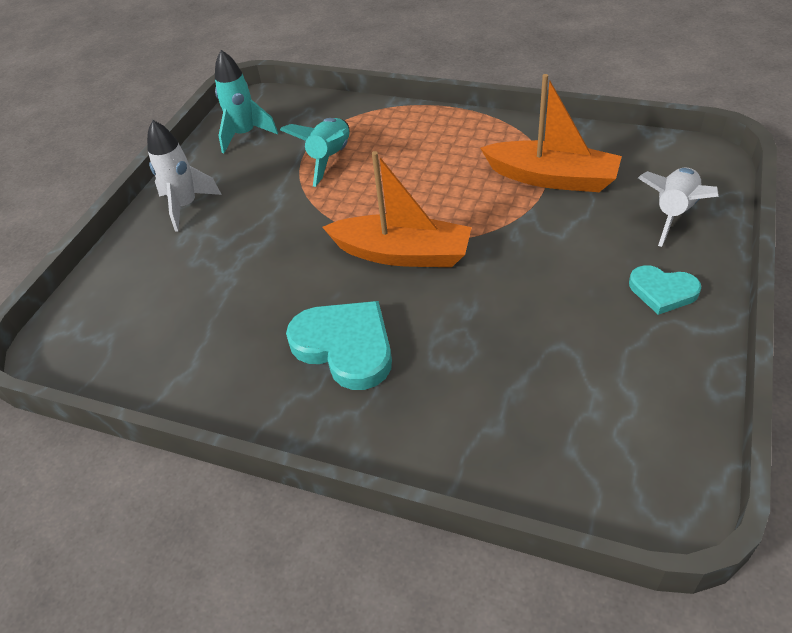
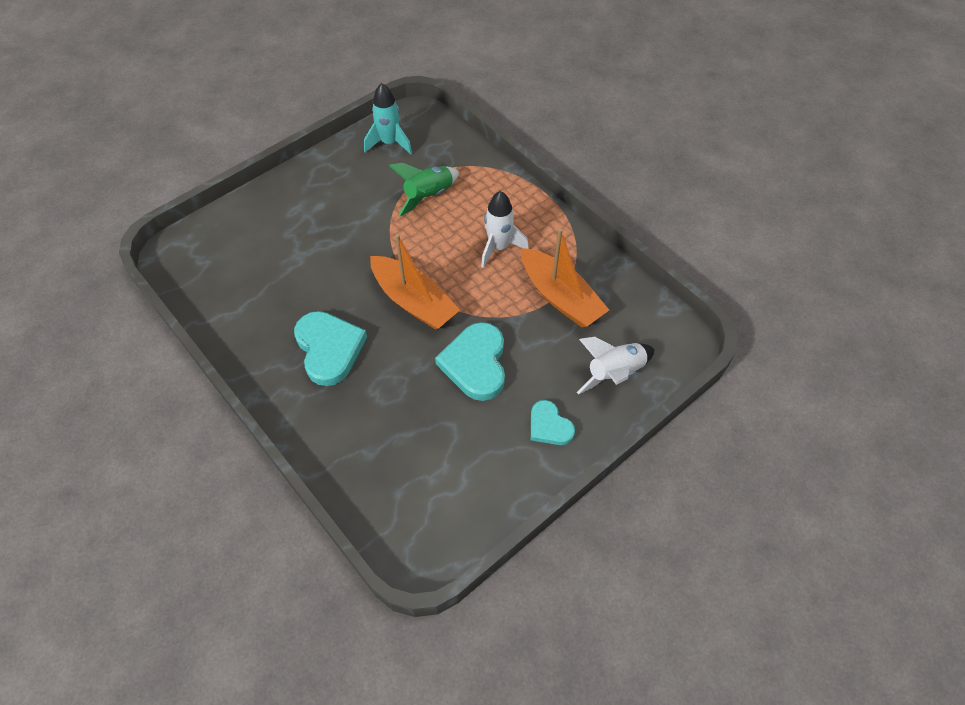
camera: 25 degrees right, 10 degrees up
white rocket [147,120,222,232] -> white rocket moved to [481,191,529,268]
turquoise rocket [280,118,349,187] -> green rocket [389,163,459,216]
none -> turquoise heart [435,322,505,401]

